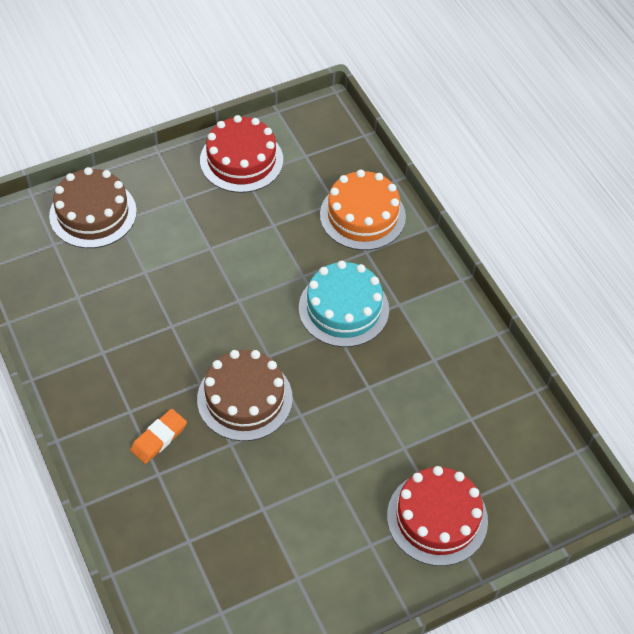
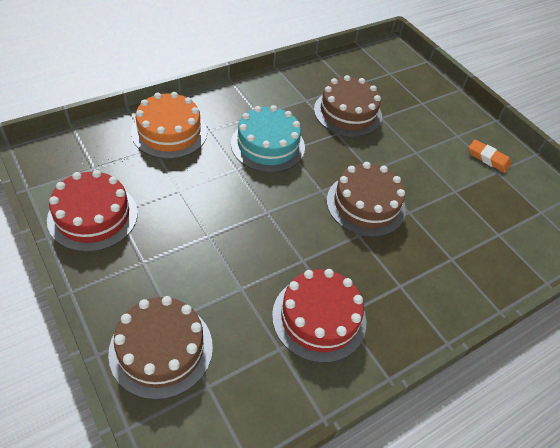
camera: 100 degrees left, 5 degrees down
orange eraser [130,409,187,464] -> orange eraser moved to [468,139,511,173]
red cake [387,466,488,566] -> red cake moved to [272,269,366,363]
none -> brown cake [314,75,382,137]

